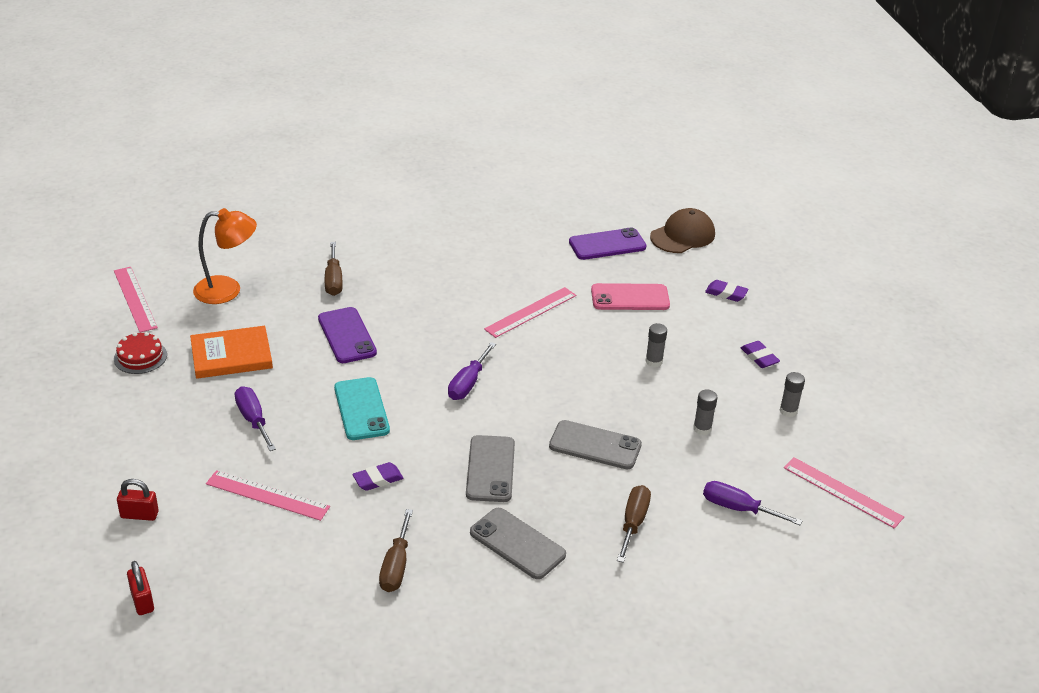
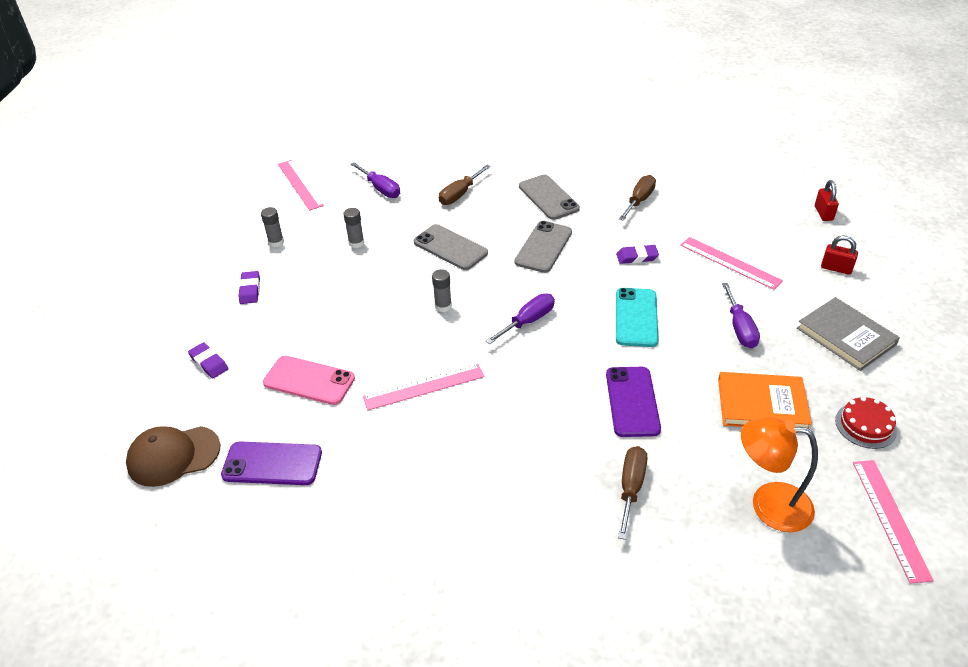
camera: 155 degrees left, 5 degrees up
grey glue stick [645,323,667,367] -> grey glue stick moved to [432,269,452,312]
none -> grey book [797,297,900,371]

